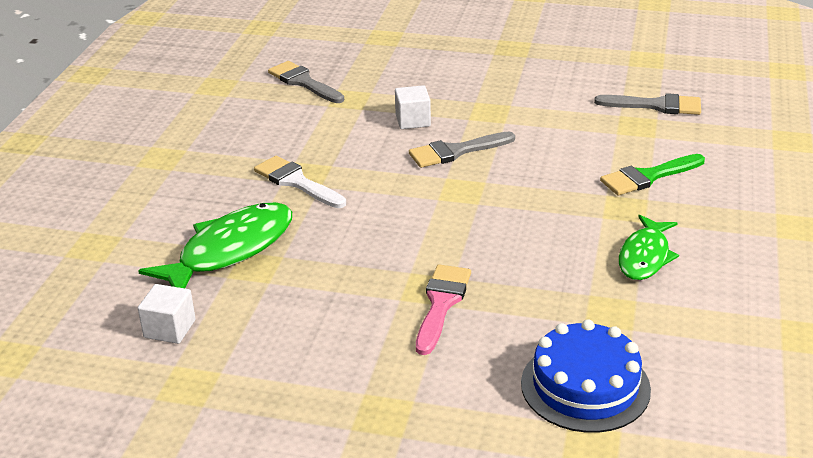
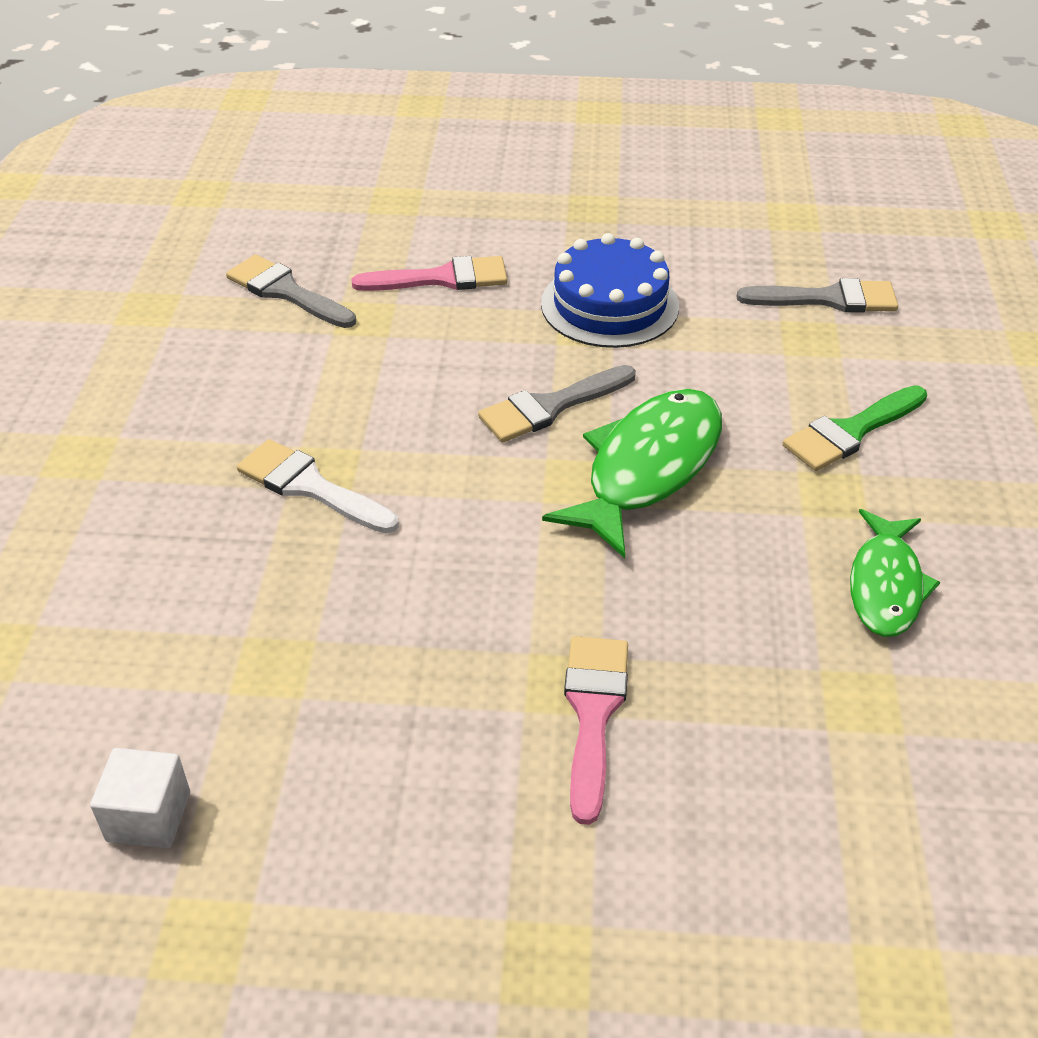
camera: 10 degrees left, 10 degrees up
green fish [138,202,292,288] -> green fish moved to [542,389,722,558]
white cube [395,85,431,129] -> none
blue cake [521,319,651,433] -> blue cake moved to [541,233,679,348]
none -> pink brush [352,256,508,291]

